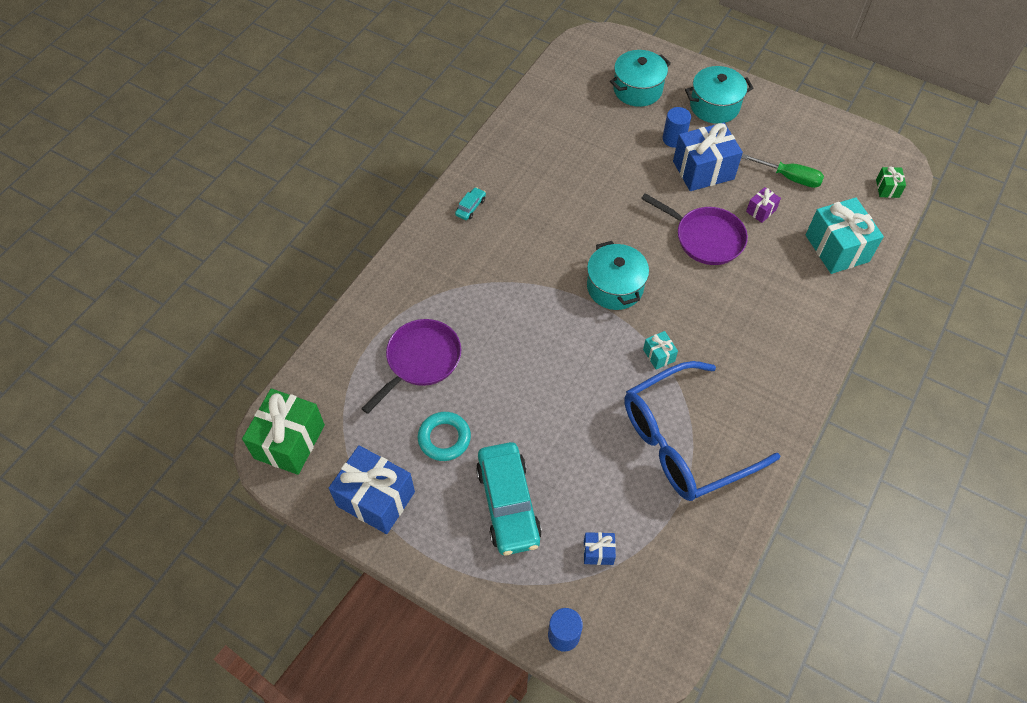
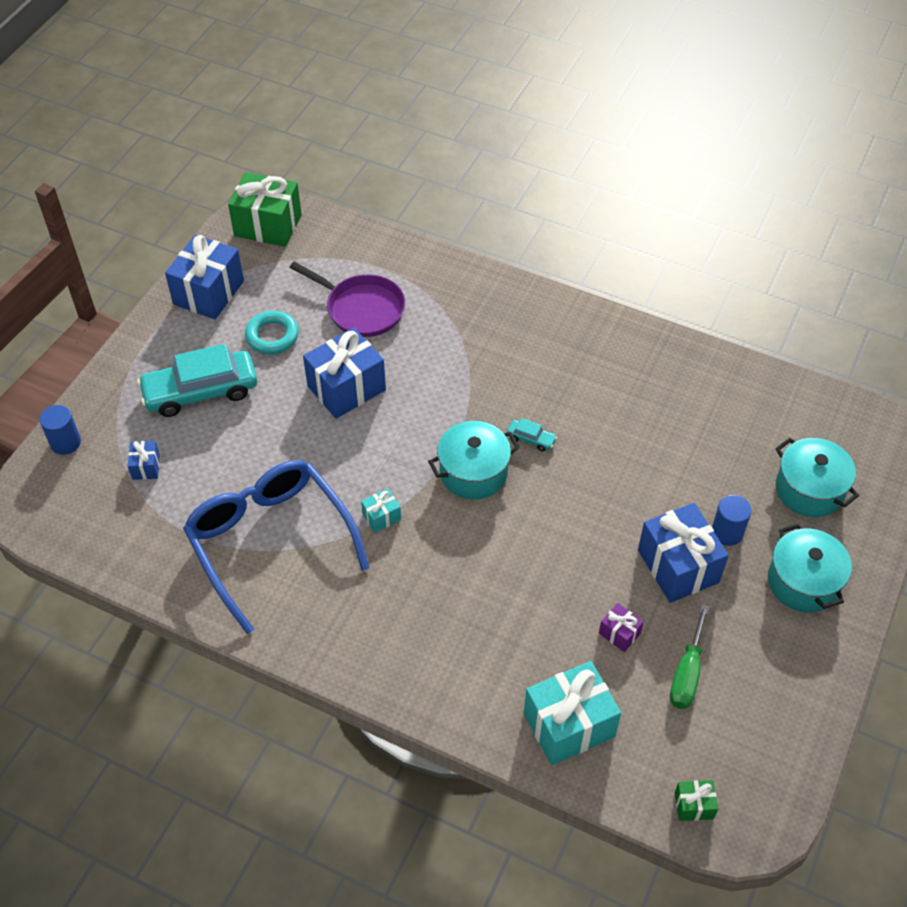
camera: 85 degrees right, 5 degrees down
turquoise car [455,187,486,220] -> turquoise car moved to [507,418,557,452]
purple pan [641,193,748,265] -> none
none -> blue gift [303,328,386,419]

